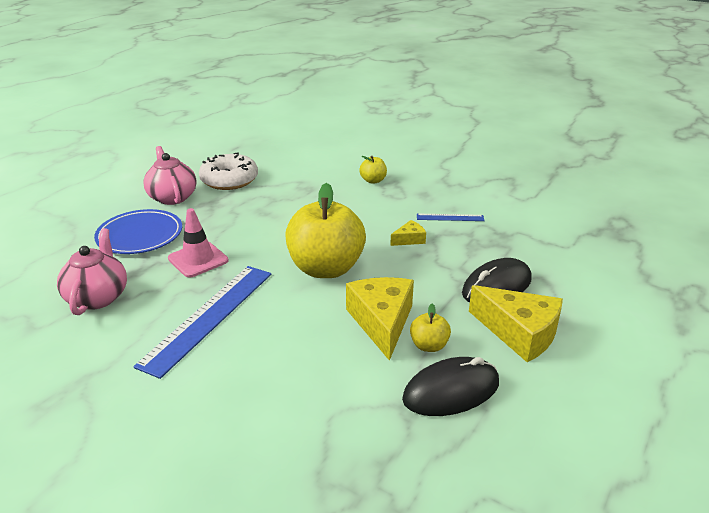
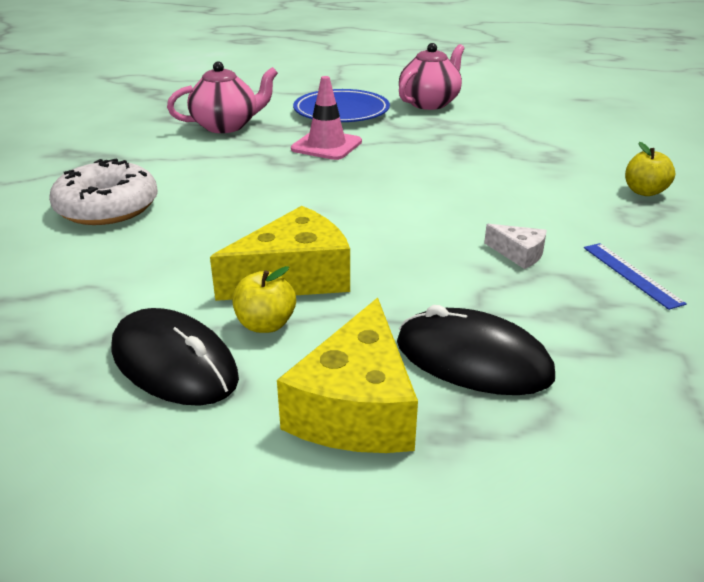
camera: 65 degrees right, 0 degrees up
blue ruler [133,266,271,379] -> none
white donut [199,153,258,190] -> white donut moved to [49,158,158,225]
yellow apple [285,183,366,278] -> none
yellow cheese [390,220,426,246] -> white cheese [484,224,547,269]

